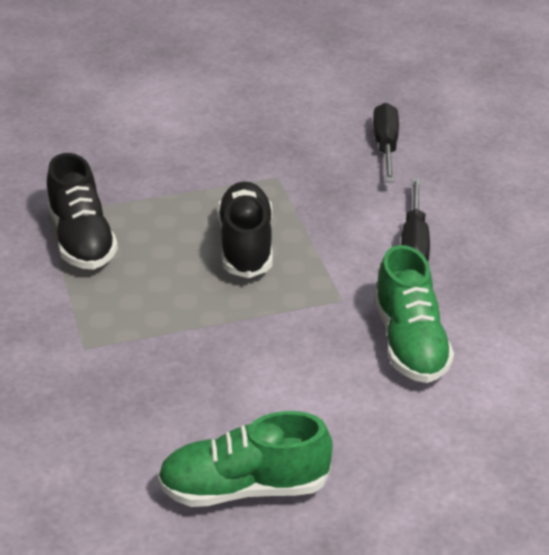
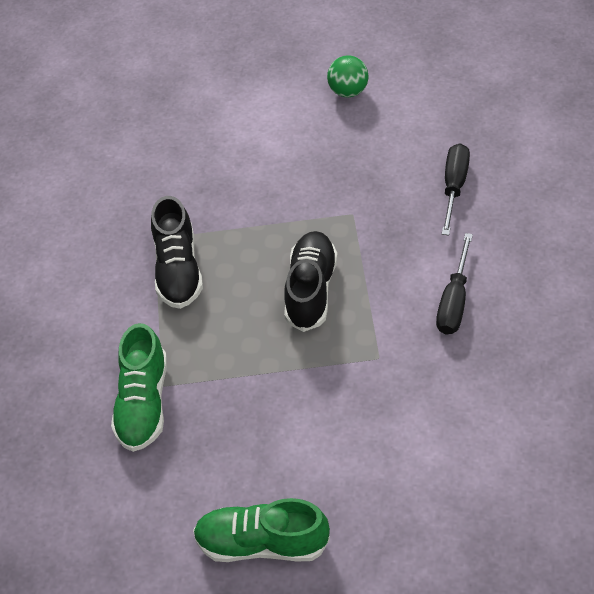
camera: 15 degrees right, 15 degrees up
green shoe [374,245,454,383] -> green shoe moved to [111,323,167,452]
none -> green ball [327,55,369,97]

